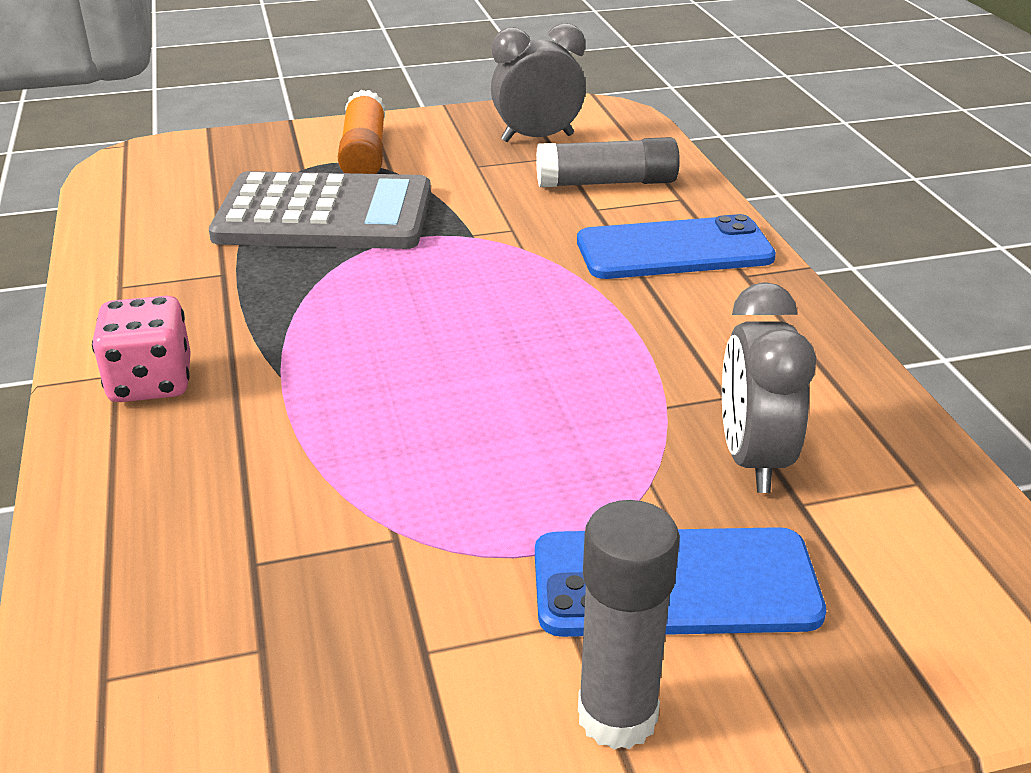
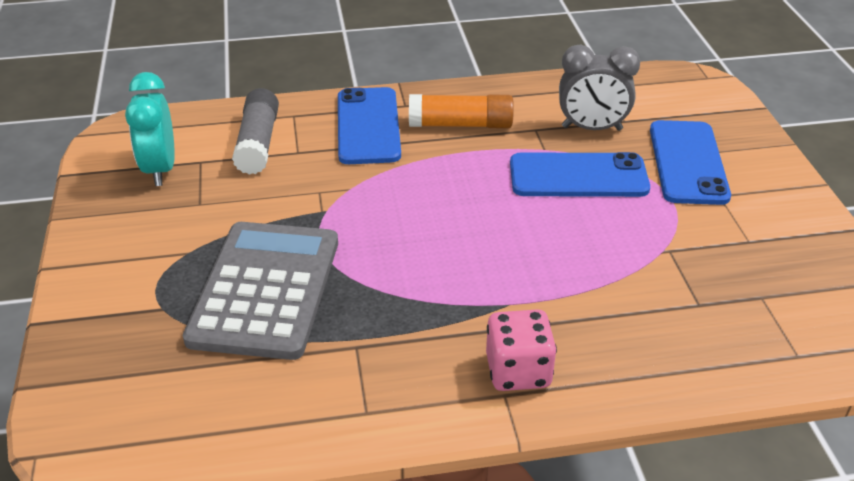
camera: 85 degrees left, 5 degrees up
orange glue stick [338,89,385,174] -> orange glue stick moved to [409,94,514,129]
grey clock [491,23,586,142] -> turquoise clock [125,72,175,186]
grey glue stick [578,500,680,750] -> none
none -> blue phone [510,152,650,197]

